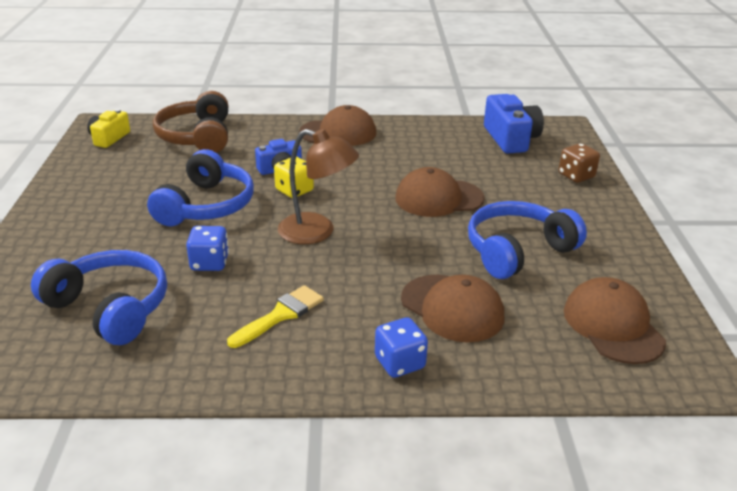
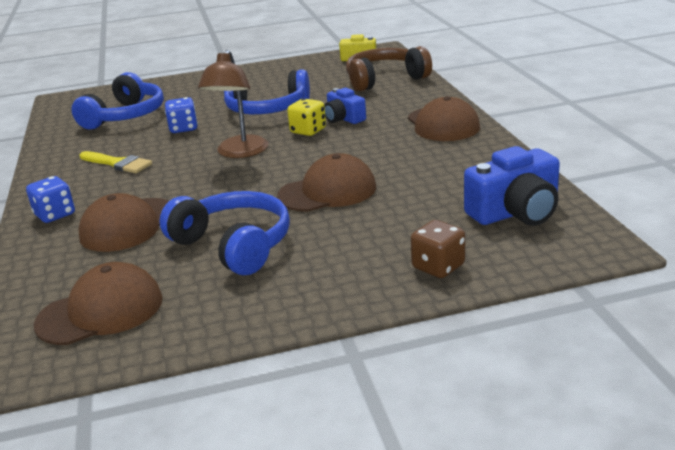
camera: 80 degrees right, 5 degrees down
brown cap [395,167,485,217] -> brown cap turned 90 degrees clockwise [277,153,376,212]

